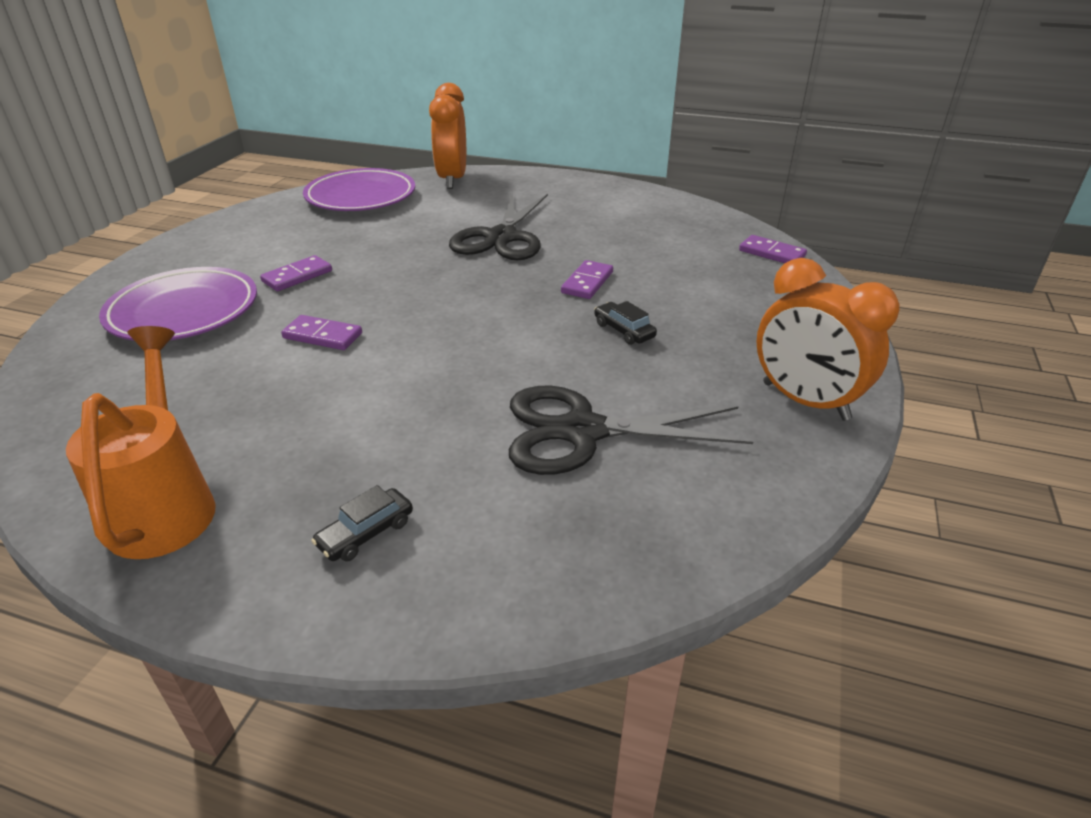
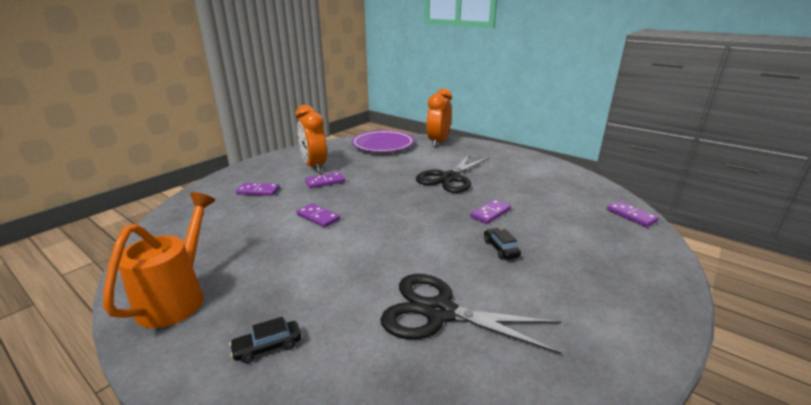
camera: 20 degrees right, 10 degrees down
purple plate [99,267,257,341] -> purple domino [236,183,280,196]
orange clock [757,258,900,421] -> orange clock moved to [296,105,327,173]

